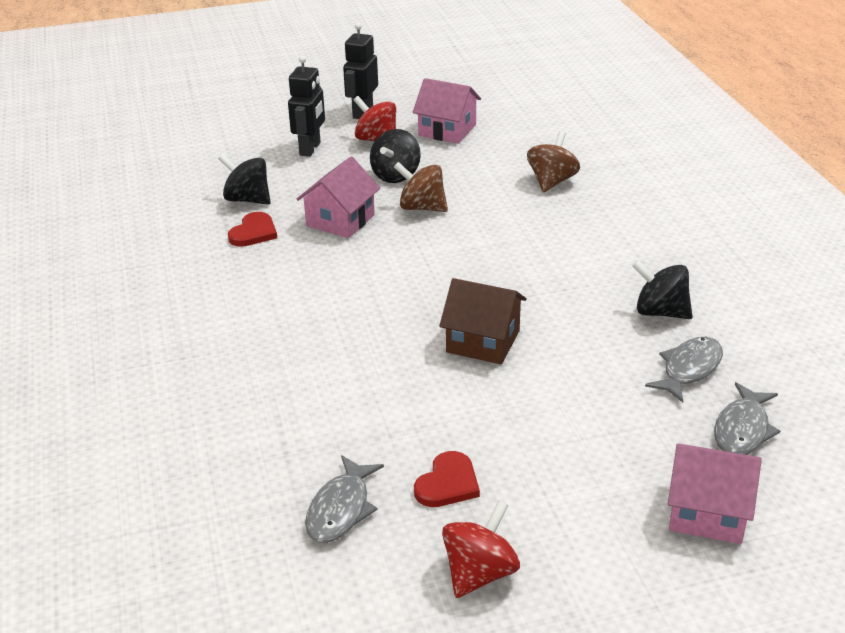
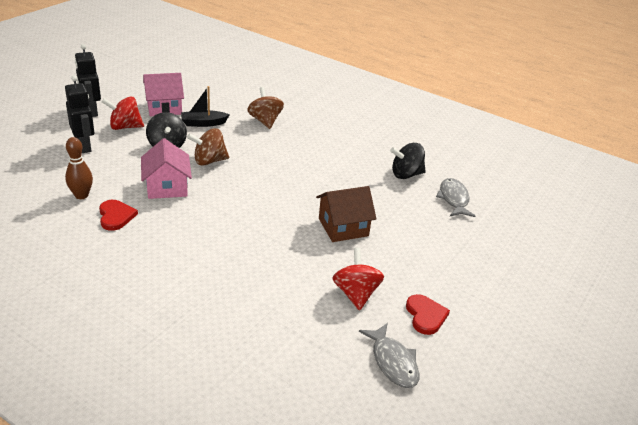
camera: 45 degrees left, 0 degrees up
black spinning top [218,154,271,205] -> brown bowling pin [65,137,93,199]
red spinning top [442,500,520,598] -> red spinning top moved to [333,248,384,311]
pink house [668,443,762,544] -> none
grey fish [714,382,780,455] -> none
none -> black boat [181,86,230,127]

